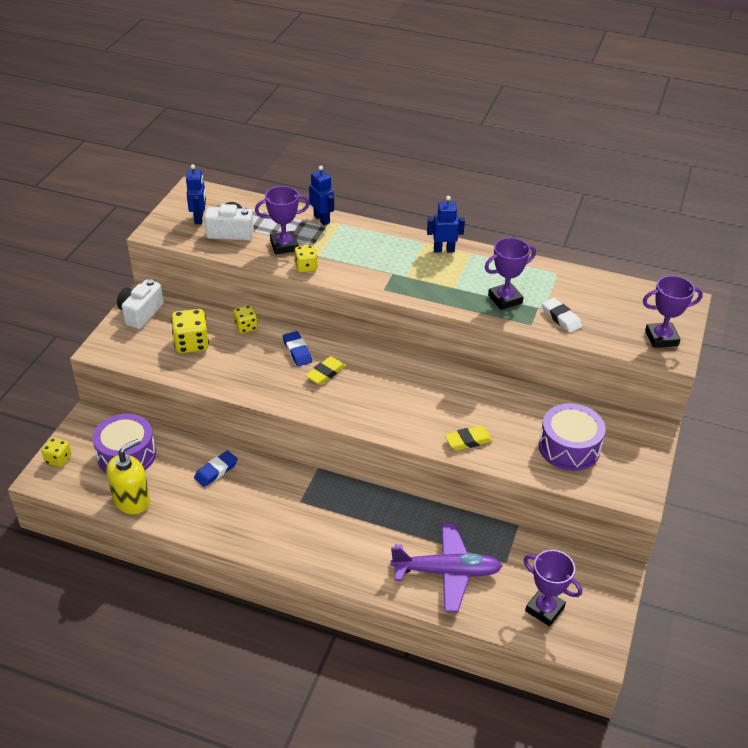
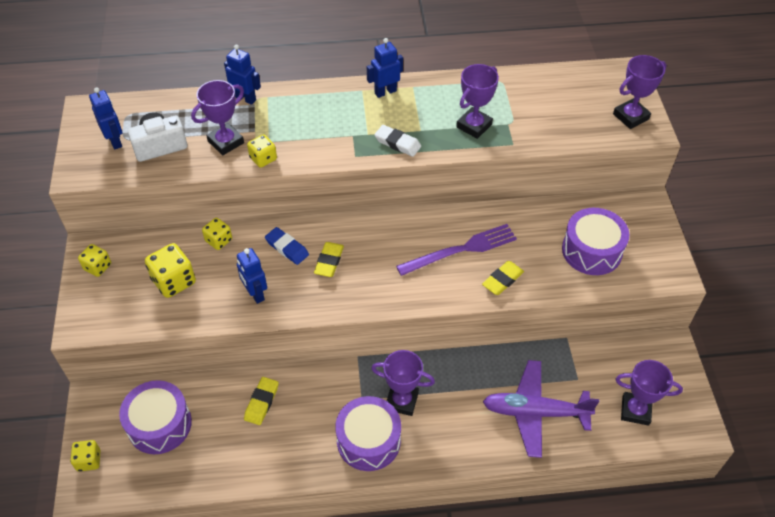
camera: 25 degrees left, 10 degrees up
yellow soap dispenser [106,439,150,514] -> none
white camera [117,279,164,329] -> yellow dice [78,244,111,277]
blue eraser [194,451,238,487] -> yellow eraser [244,377,279,425]
purple plane [390,523,502,612] -> purple plane turned 150 degrees counterclockwise [483,360,599,458]
white eraser [542,298,582,333] -> white eraser moved to [374,125,421,157]
none -> blue robot [237,248,267,304]
none -> purple drum [335,396,401,471]
none -> purple trophy [371,350,435,416]
none -> purple fork [396,224,517,276]

